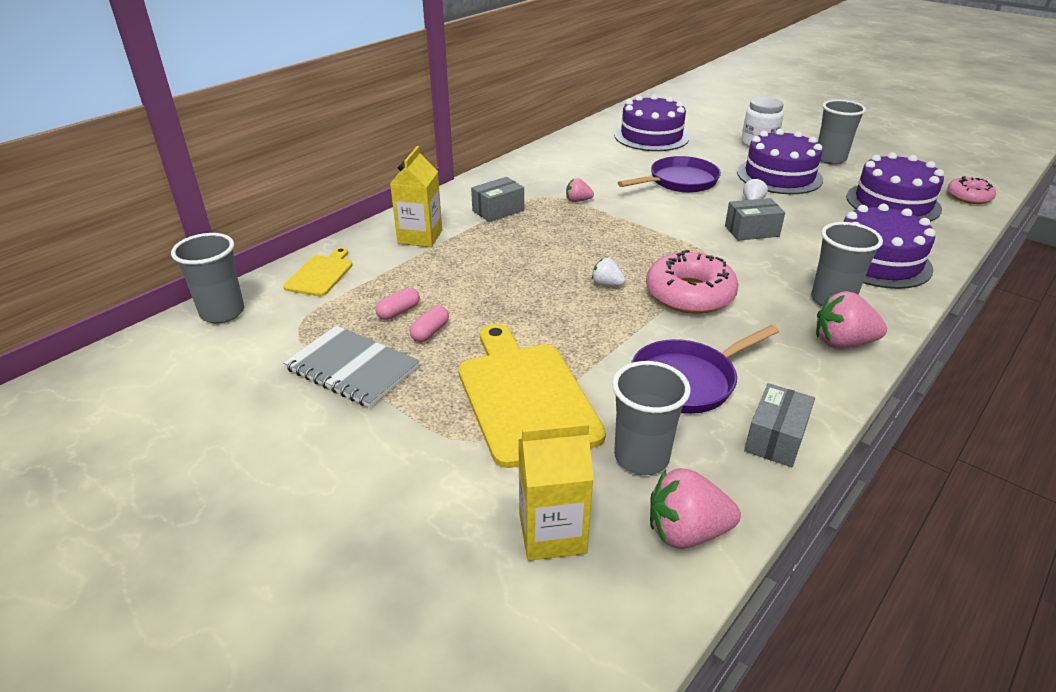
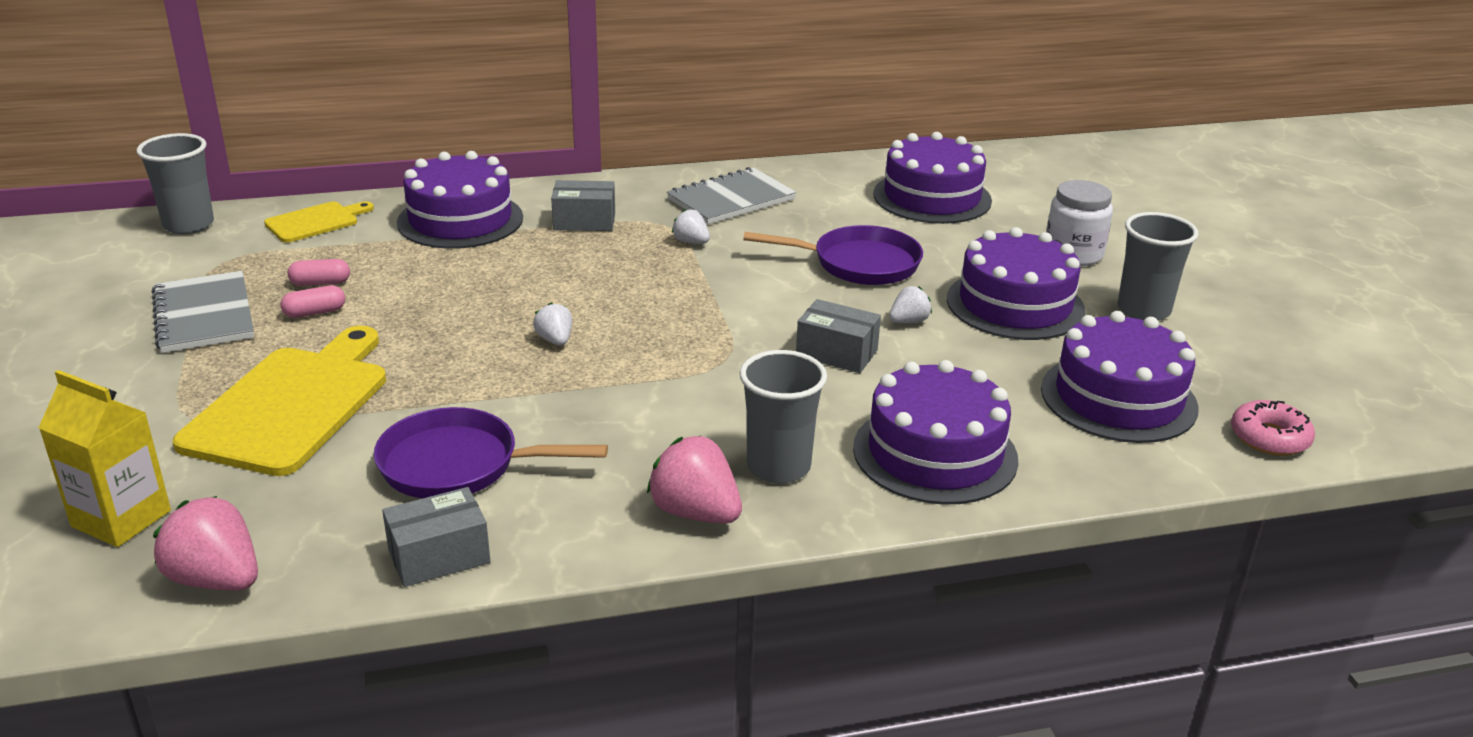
camera: 35 degrees right, 5 degrees down
yellow carton [390,146,442,247] -> purple cake [397,151,523,249]
pink strawberry [566,178,594,202] -> white strawberry [672,209,710,244]
grey cup [612,361,691,475] -> none
pink donut [646,250,738,314] -> none
none -> grey notebook [667,167,797,224]

